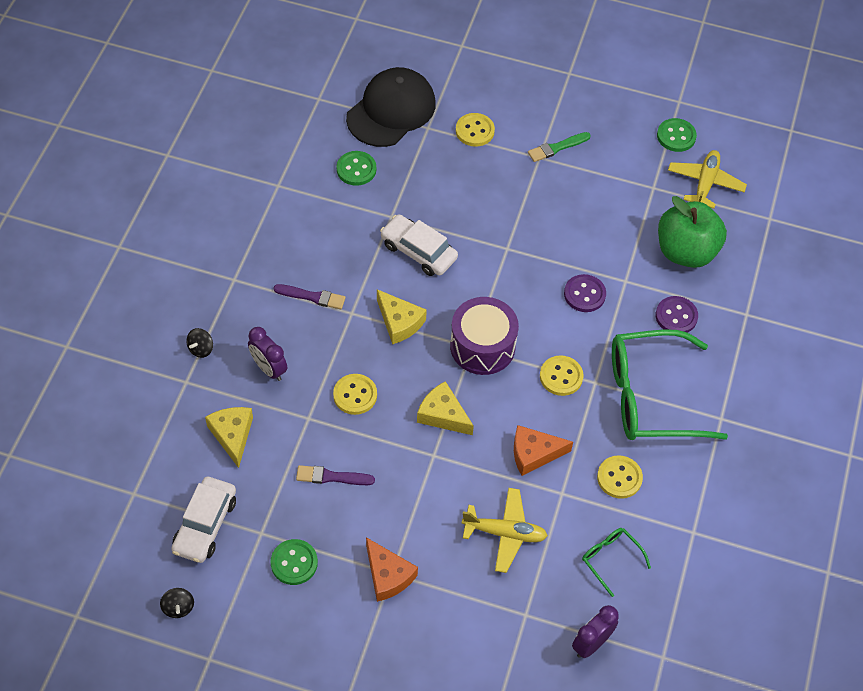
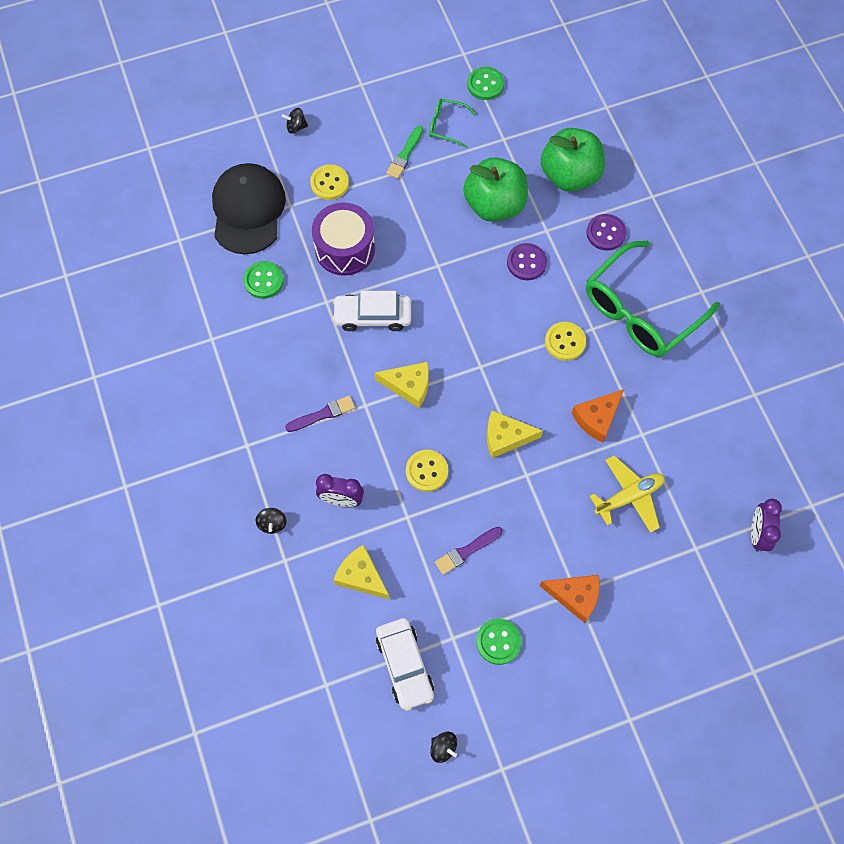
camera: 35 degrees left, 10 degrees up
purple drum [450,297,519,375] -> purple drum moved to [312,202,375,276]
green glasses [582,528,651,597] -> green glasses moved to [429,99,476,148]
yellow button [597,455,643,499] -> none
yellow plane [668,150,747,209] -> none
none -> black spinning top [282,108,308,134]
none -> green apple [463,157,528,222]

